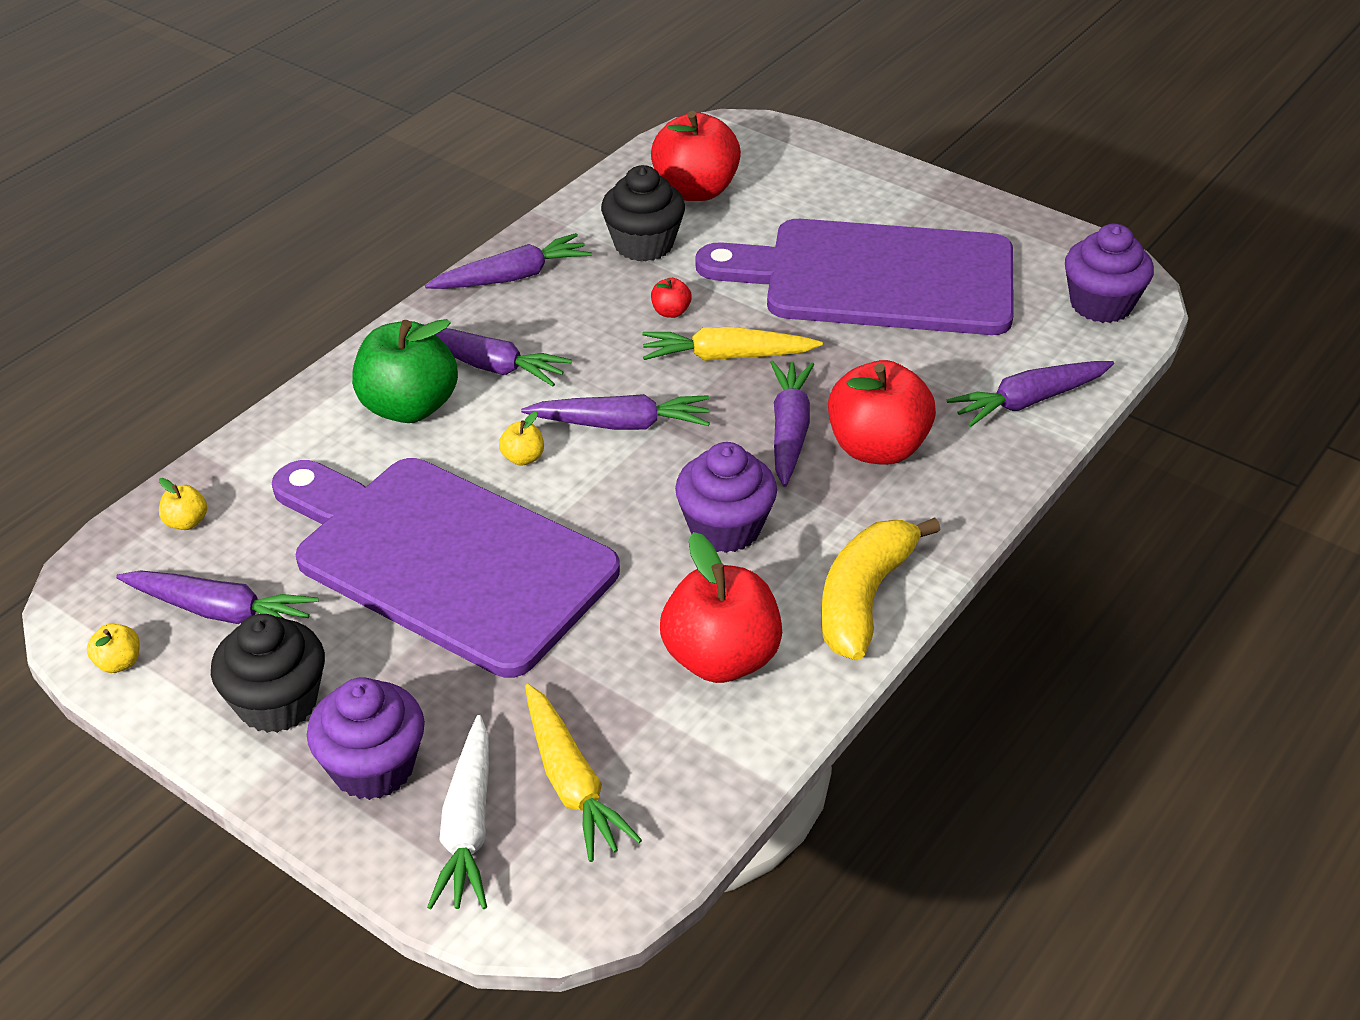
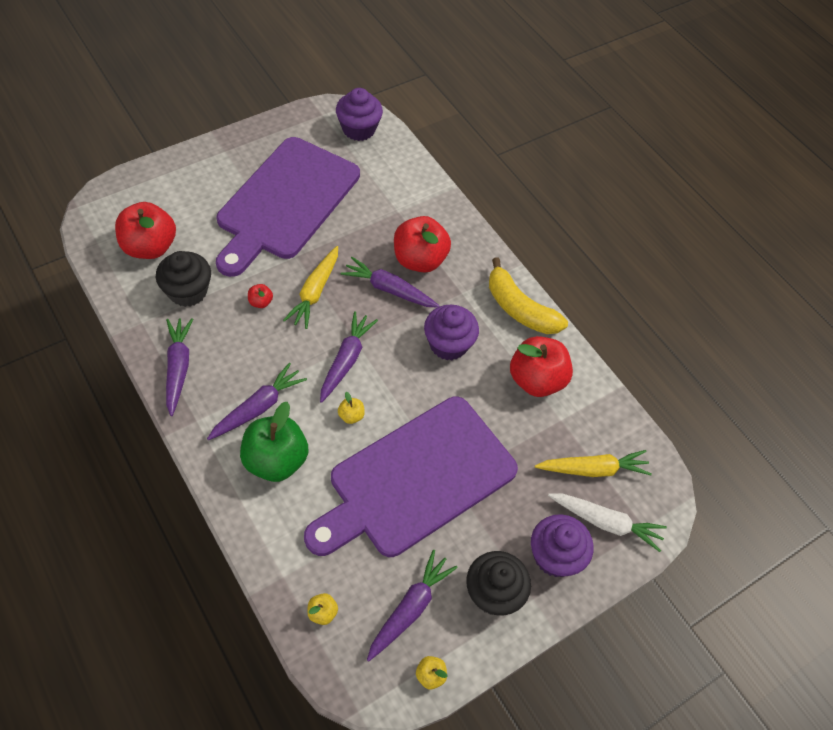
camera: 75 degrees left, 15 degrees up
purple carrot [947,361,1114,427] -> none

